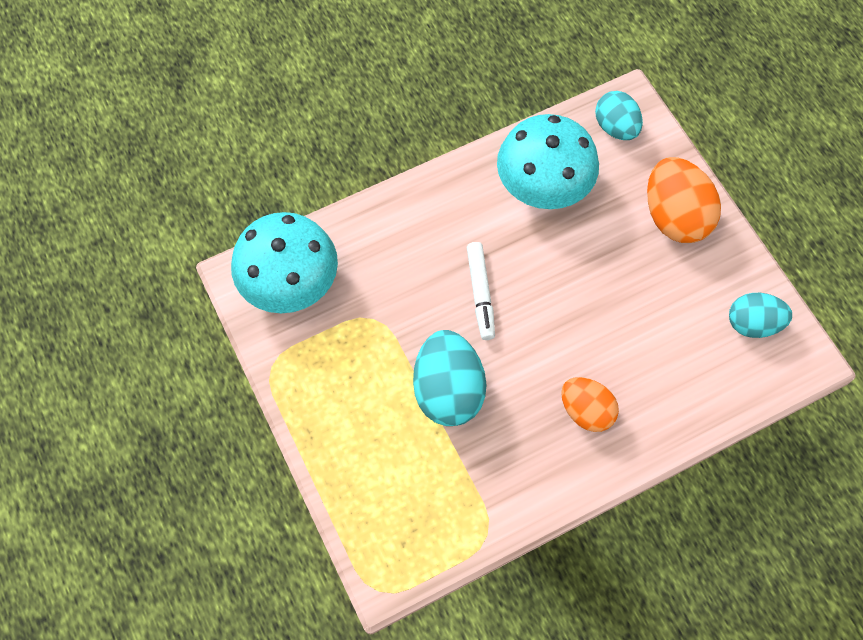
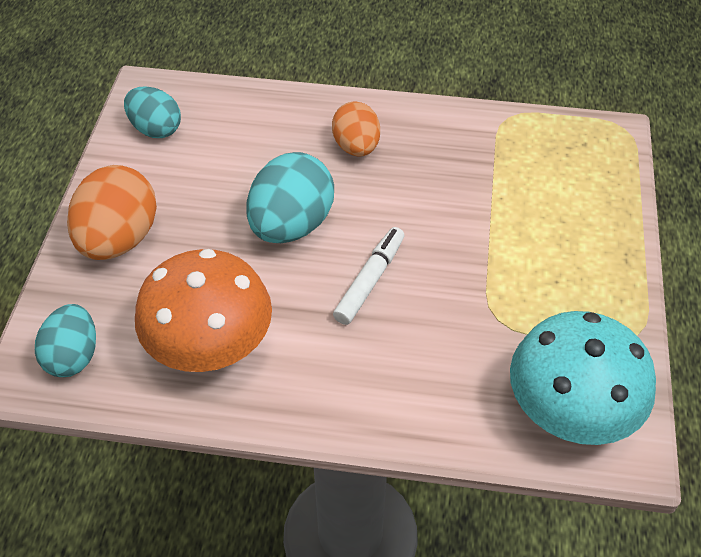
camera: 145 degrees left, 15 degrees down
turquoise egg [413,330,487,426] -> turquoise egg moved to [246,152,334,243]
turquoise mushroom [497,114,599,209] -> orange mushroom [135,249,272,372]

